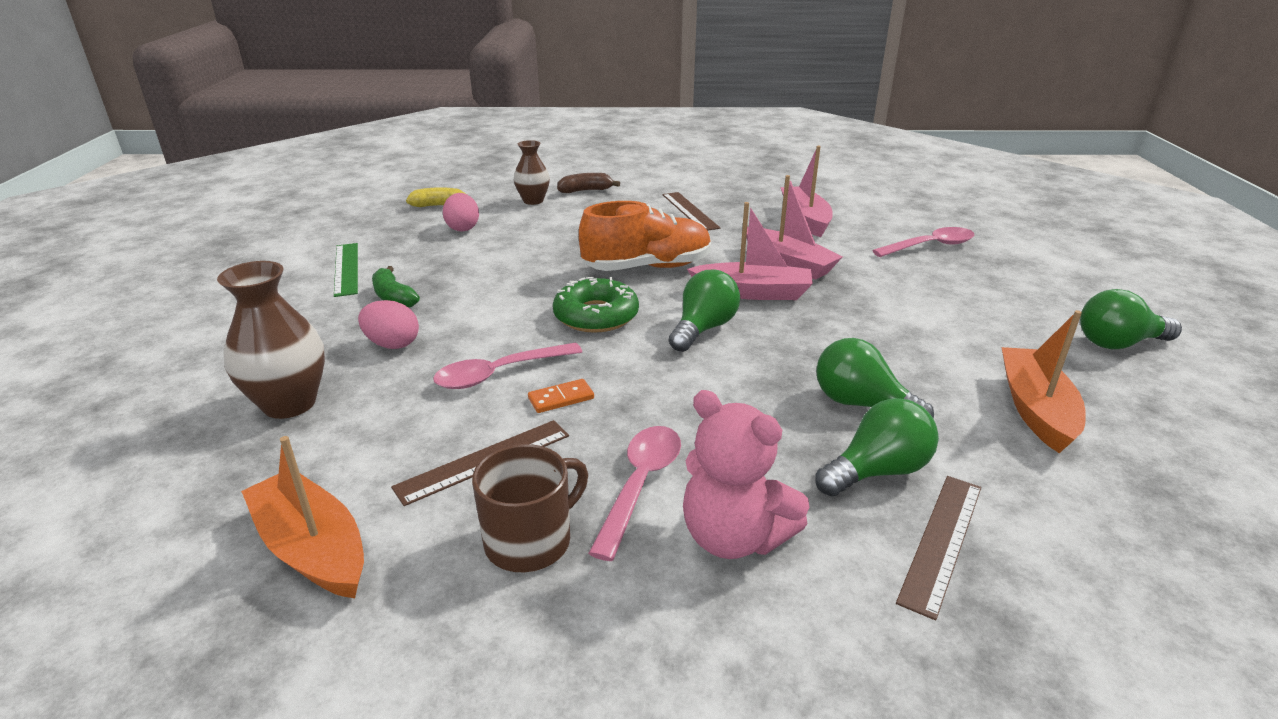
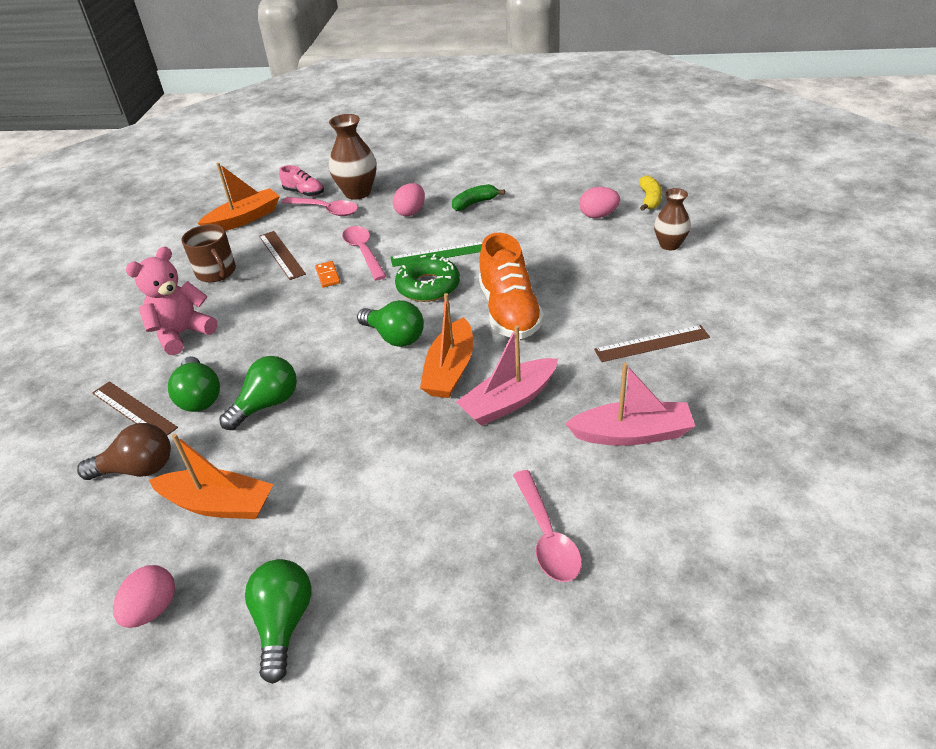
camera: 100 degrees right, 10 degrees up
green ruler [334,243,358,297] -> green ruler moved to [390,241,483,267]
brown banana [557,173,620,193] -> none
pink spoon [588,426,681,561] -> pink spoon moved to [282,197,358,216]
pink boat [687,202,813,300] -> orange boat [420,293,473,398]
none -> brown light bulb [77,423,171,480]
none -> pink egg [113,565,175,628]
none -> pink shoe [279,165,324,196]

